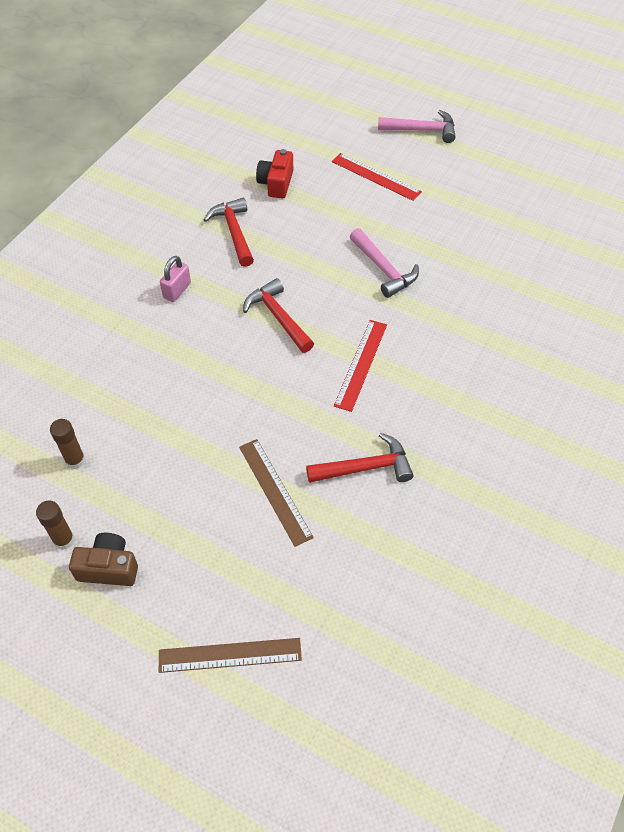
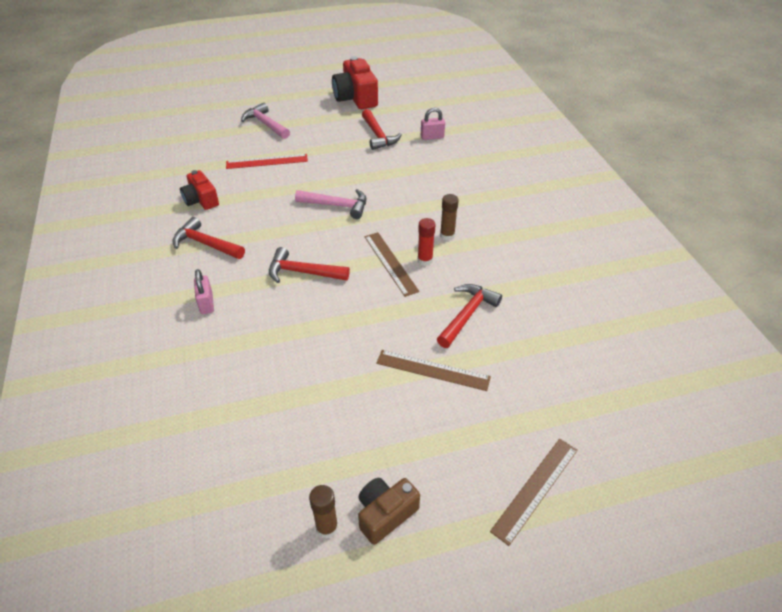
camera: 45 degrees left, 10 degrees down
brown glue stick [50,419,86,469] -> brown glue stick moved to [440,194,459,241]
red ruler [334,320,387,412] -> brown ruler [364,232,419,297]
pink hammer [378,110,455,143] -> pink hammer turned 90 degrees counterclockwise [241,103,290,139]
none -> red camera [332,56,378,109]
none -> red hammer [362,109,402,150]
none -> red glue stick [417,218,436,266]
none -> pink padlock [421,108,445,140]

